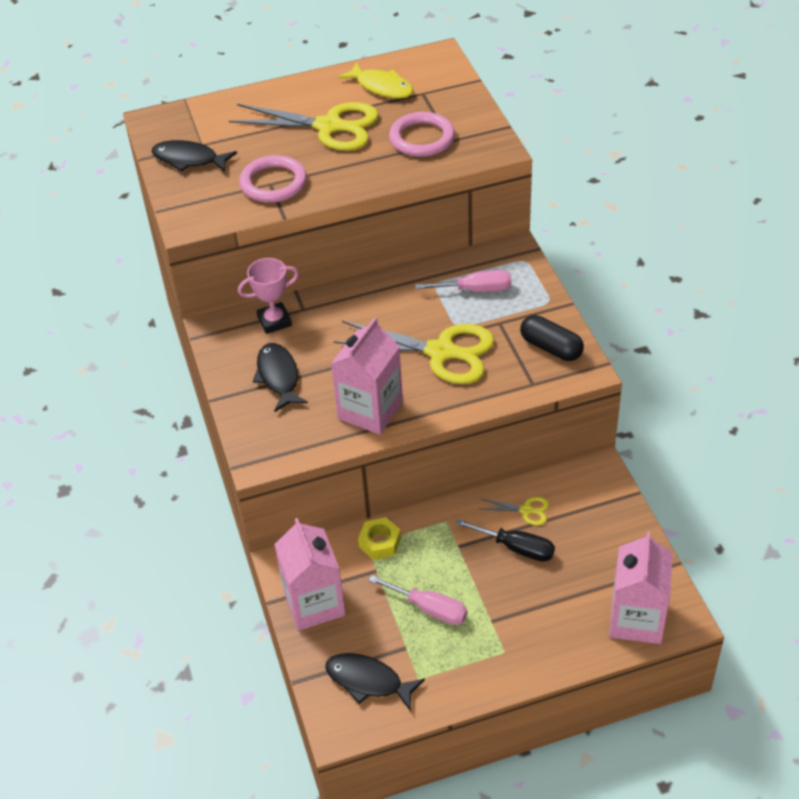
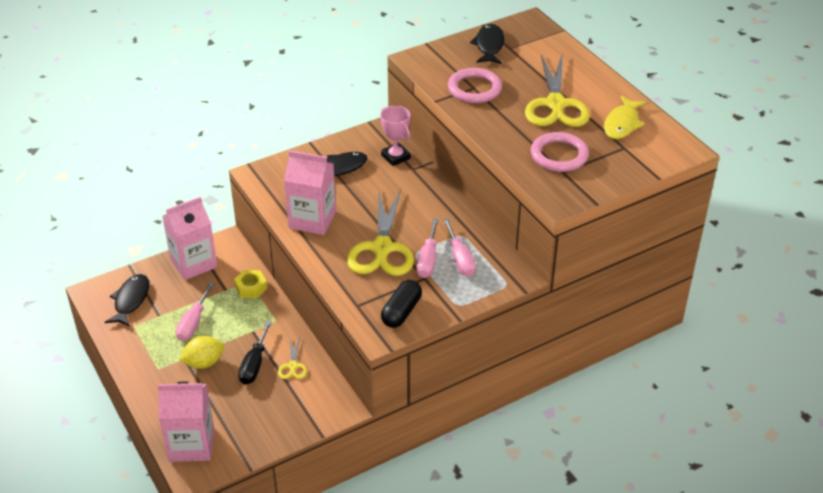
camera: 75 degrees right, 5 degrees down
none -> yellow lemon [179,336,224,369]
none -> pink screwdriver [416,218,439,278]

